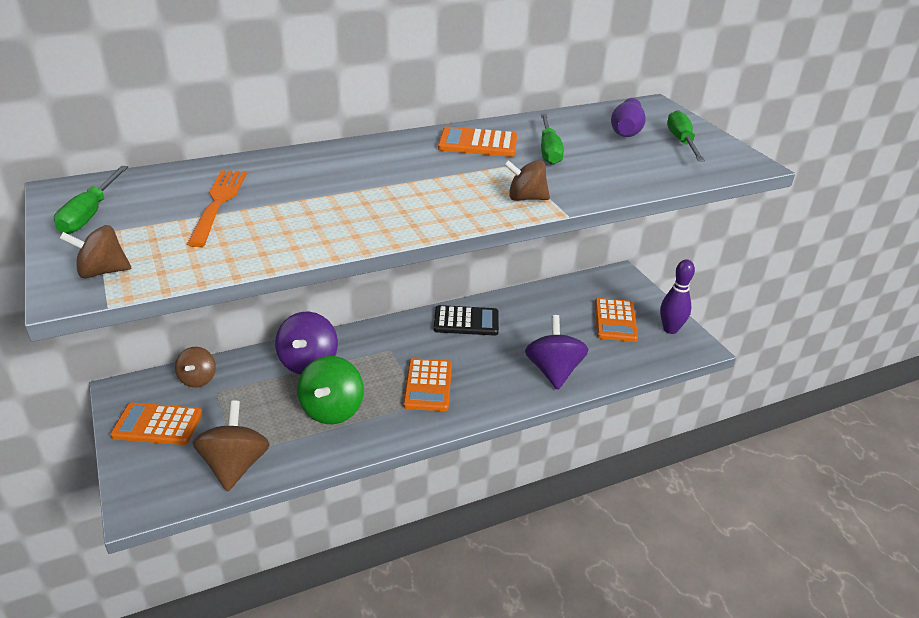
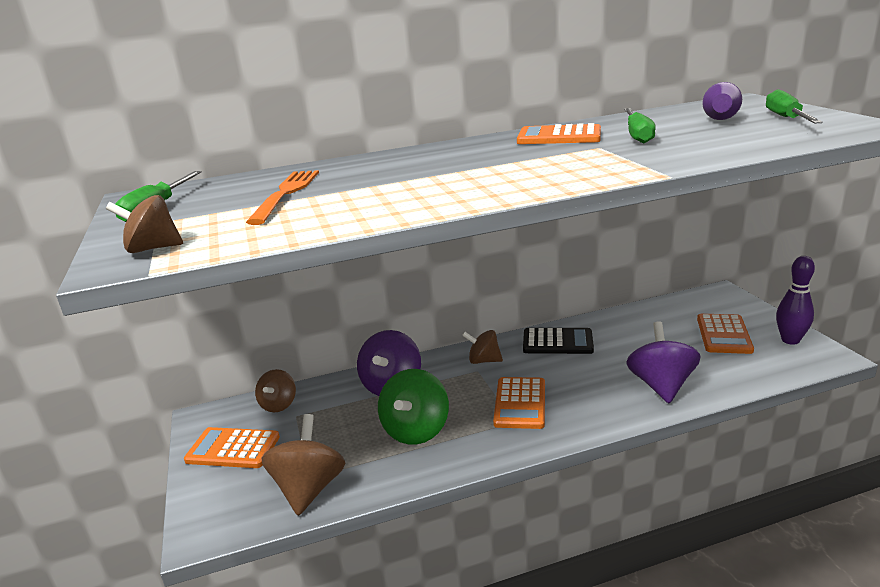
camera: 10 degrees right, 10 degrees down
brown spinning top [504,160,550,201] -> brown spinning top moved to [462,330,503,364]

